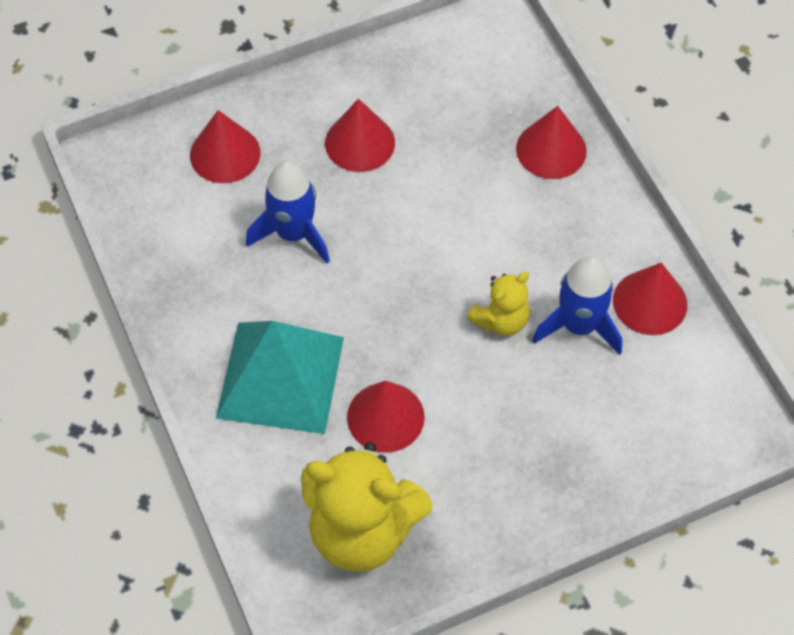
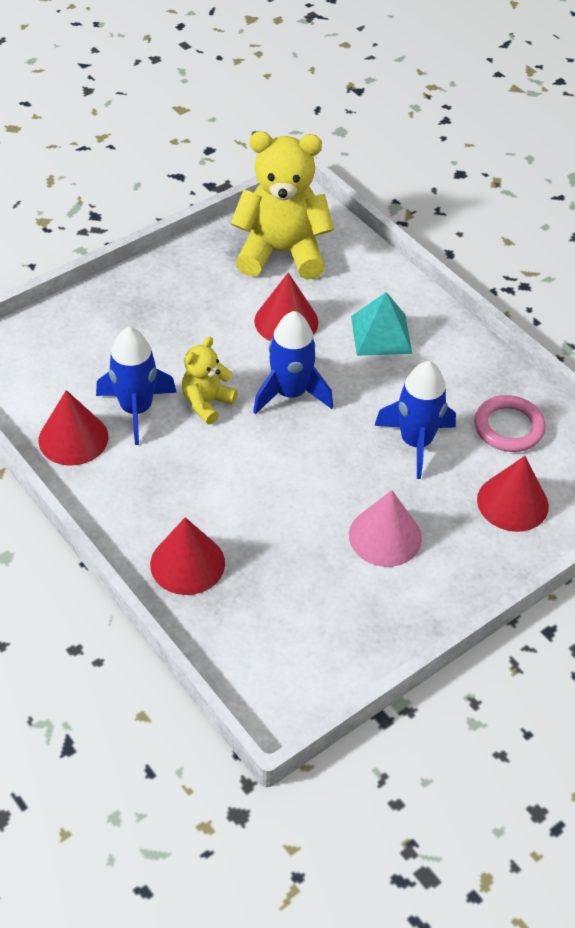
camera: 165 degrees right, 10 degrees down
turquoise pyramid [216,321,344,434] -> turquoise pyramid [351,292,412,356], size x0.60
red cone [325,99,395,172] -> pink cone [349,490,422,567]
none -> blue rocket [253,311,333,414]
none -> pink ring [474,395,546,452]

